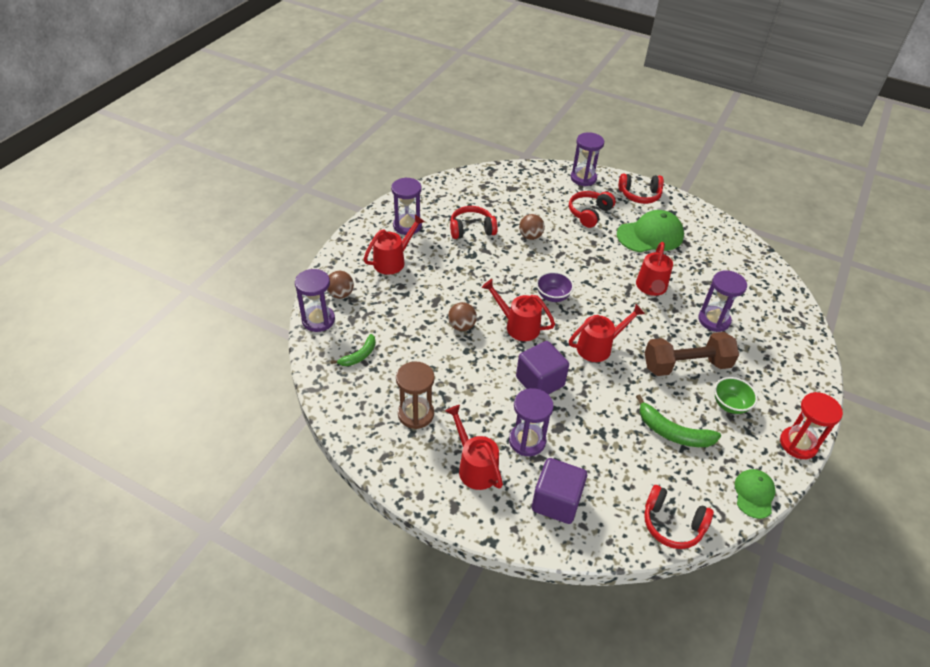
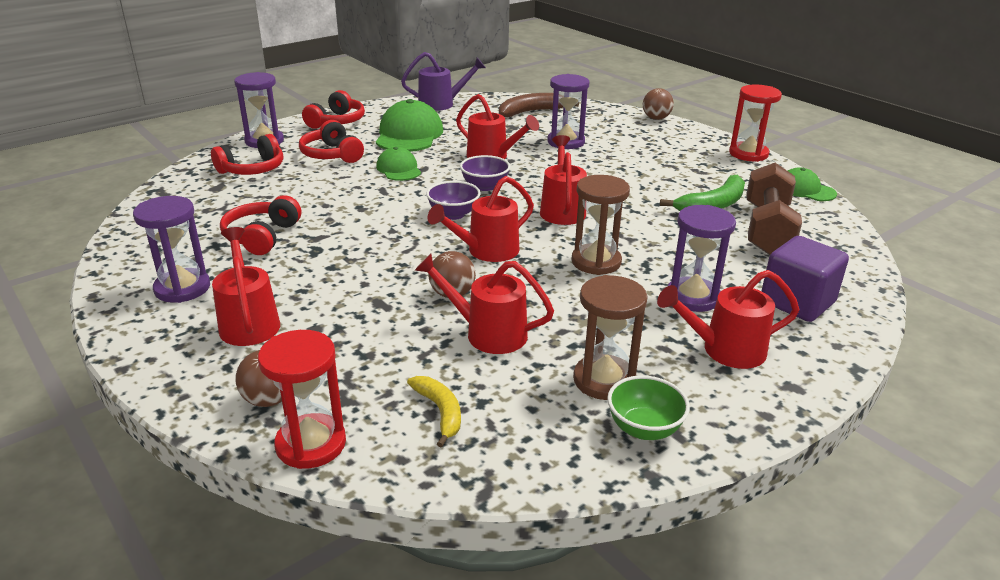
camera: 65 degrees left, 15 degrees down
purple hourglass [295,269,335,332] -> red hourglass [258,330,346,469]
green banana [331,334,376,366] -> yellow banana [407,376,461,448]
purple cube [516,341,569,395] -> brown hourglass [571,175,630,275]
brown ball [519,214,545,240] -> brown ball moved to [643,88,674,120]
red headphones [644,485,714,549] -> red headphones moved to [211,134,283,175]
brown dumbbell [645,332,739,376] -> brown dumbbell moved to [746,163,802,255]
green bowl [714,377,758,414] -> green bowl moved to [607,375,690,440]
none -> green cap [376,147,421,181]
none -> purple watering can [401,52,486,111]
none -> red watering can [414,254,554,354]
none -> purple bowl [460,155,510,191]
none -> brown banana [499,93,579,117]

